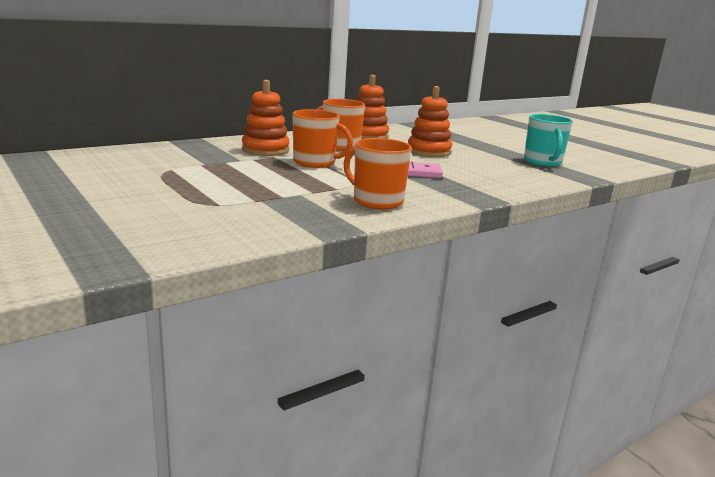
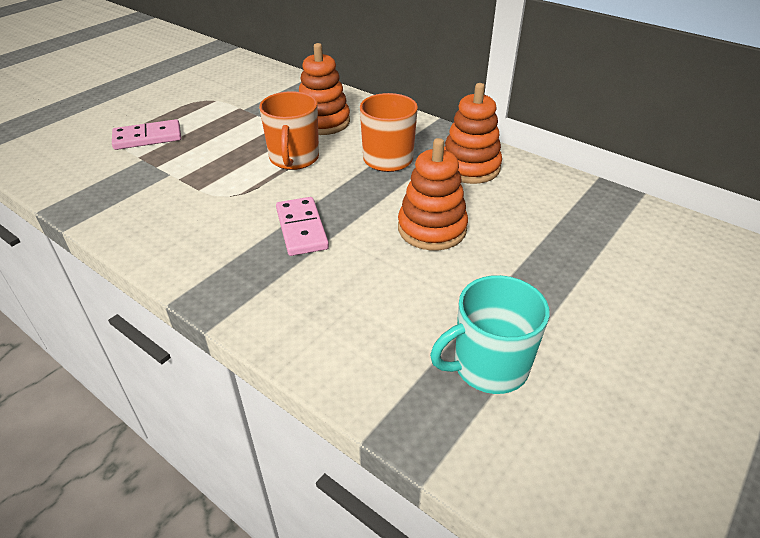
camera: 75 degrees right, 20 degrees up
orange mug [343,138,412,210] -> none
none -> pink domino [112,119,181,150]

